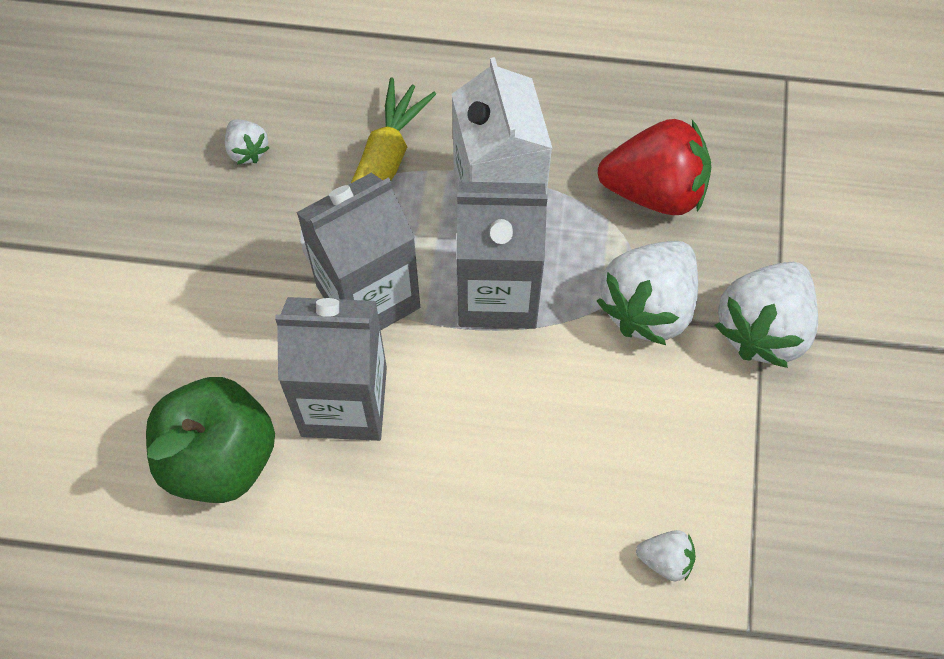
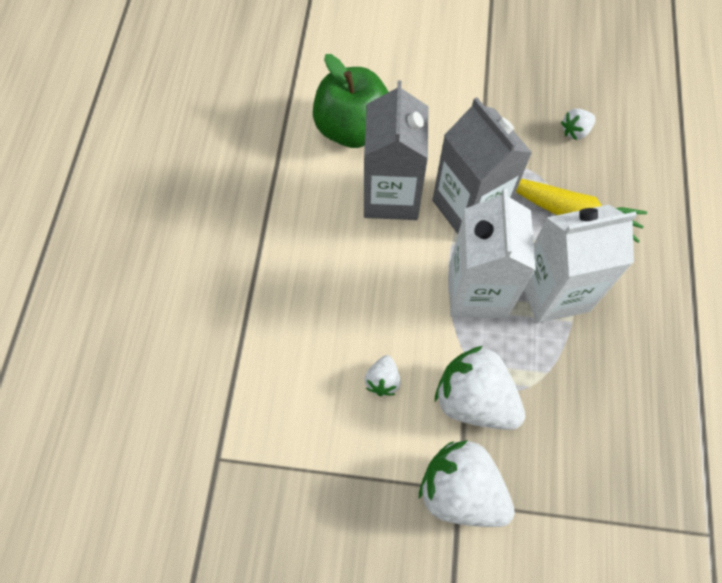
camera: 90 degrees right, 0 degrees up
grey carton [457,182,547,329] -> white carton [449,189,536,318]
red strawberry [597,119,711,215] -> none
white strawberry [636,530,696,581] -> white strawberry moved to [365,355,401,396]

